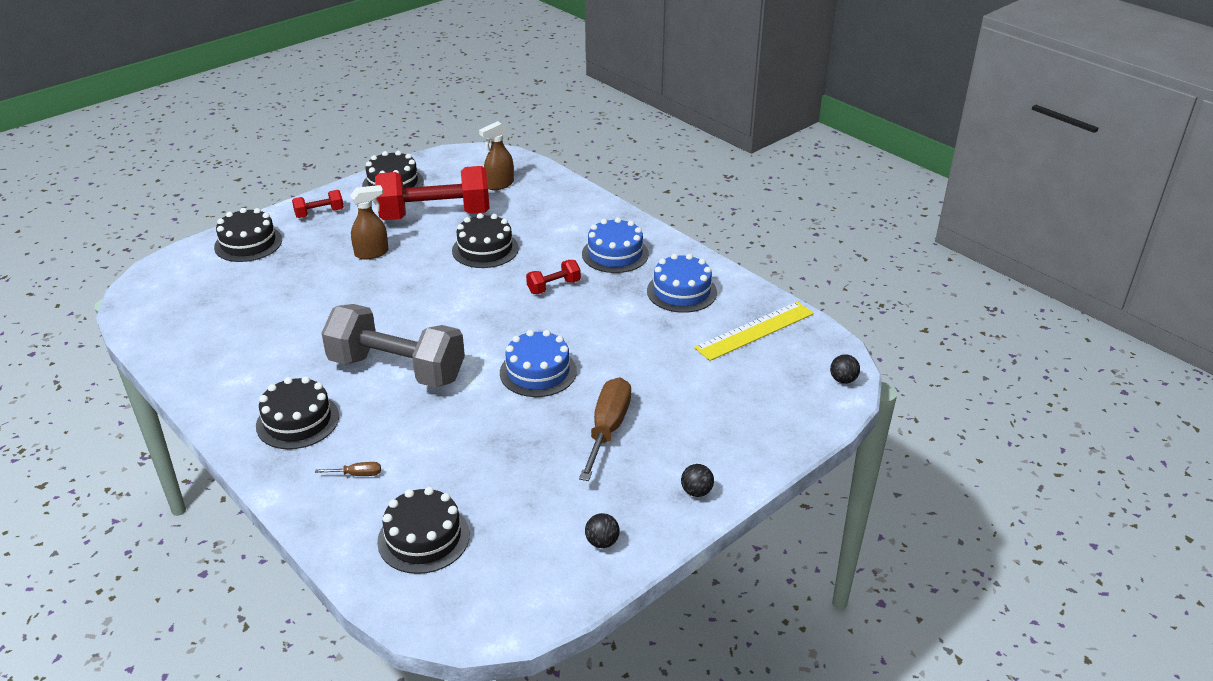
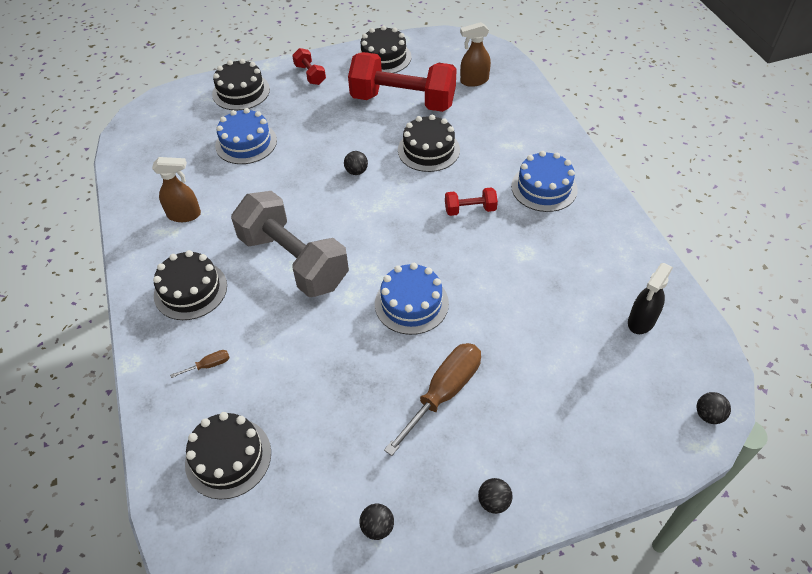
camera: 25 degrees right, 15 degrees up
red dumbbell [292,190,344,218] -> red dumbbell turned 60 degrees clockwise [292,48,326,85]
brown screwdriver [315,462,381,476] -> brown screwdriver turned 45 degrees counterclockwise [170,350,230,378]
brown spray bottle [350,185,389,260] -> brown spray bottle moved to [152,157,201,222]
blue cake [647,254,717,313] -> blue cake moved to [215,108,277,164]
yellow ruler [694,301,814,361] -> black spray bottle [628,263,673,334]
none -> black ball [344,151,368,175]

